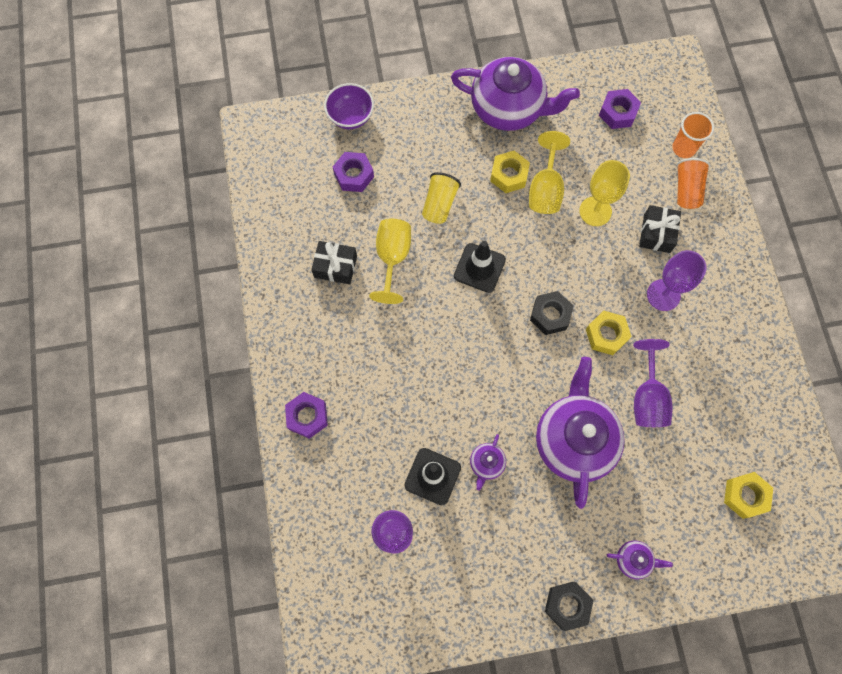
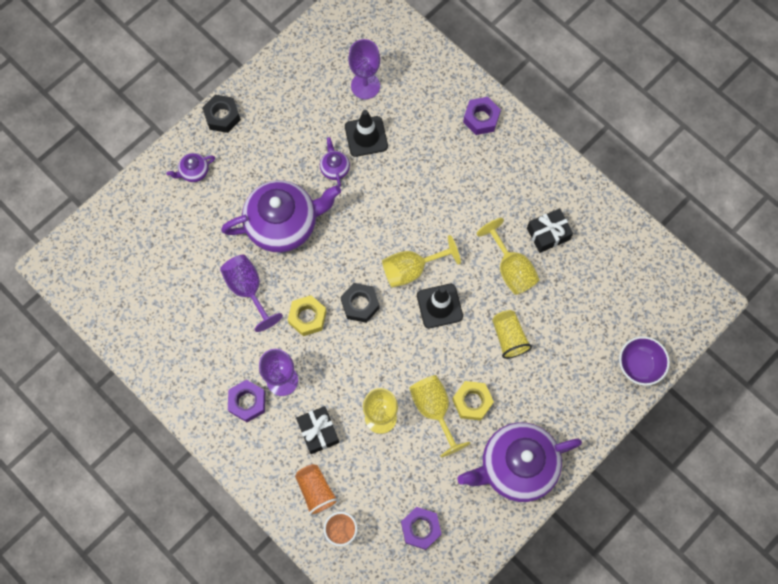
camera: 145 degrees right, 0 degrees up
purple nut [333,152,374,192] -> purple nut moved to [228,380,265,422]
purple teapot [536,357,625,509] -> purple teapot turned 75 degrees counterclockwise [221,180,341,252]
yellow nut [724,472,773,519] -> none
none -> yellow goblet [382,235,461,287]

